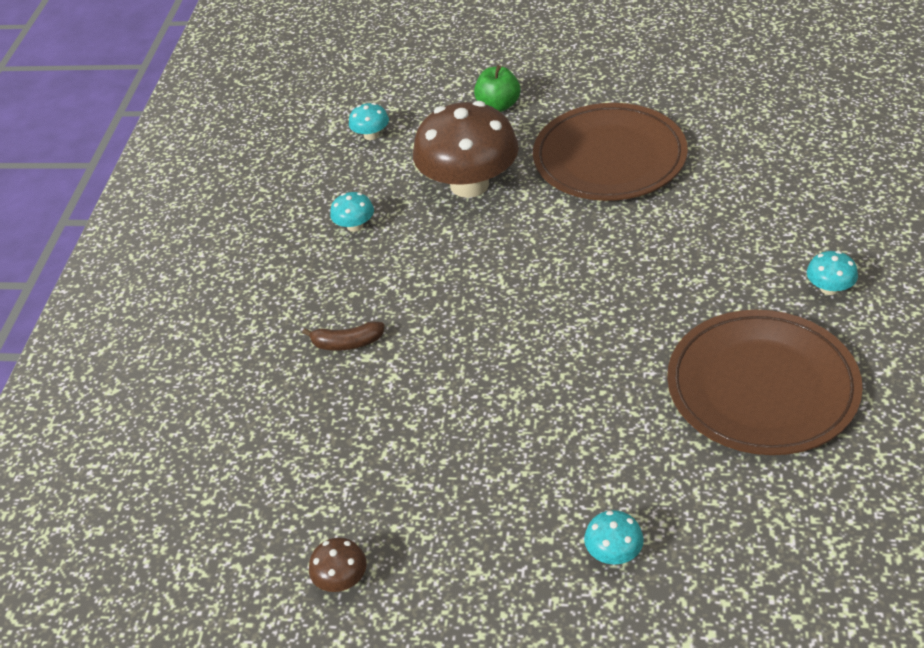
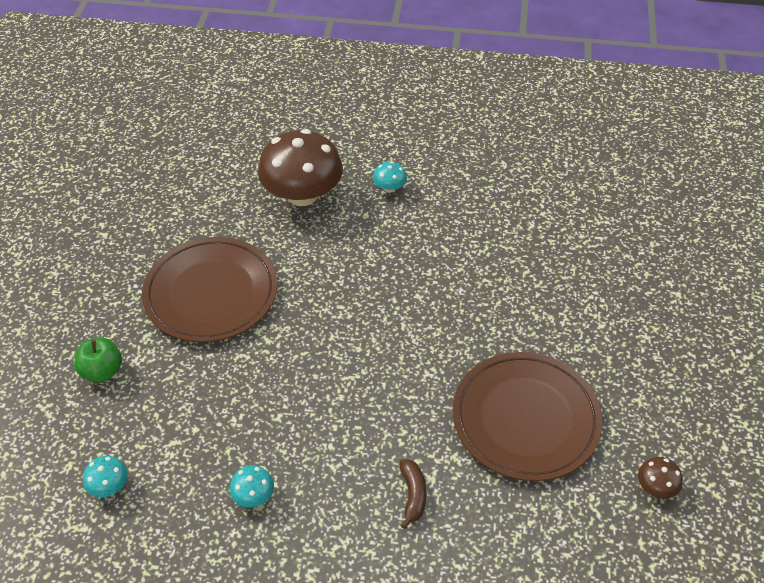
camera: 95 degrees left, 5 degrees up
brown mushroom [413,101,519,198] -> brown mushroom moved to [258,129,343,206]
turquoise mushroom [584,510,644,565] -> none
brown plate [667,310,863,455] -> brown plate moved to [453,352,602,481]

